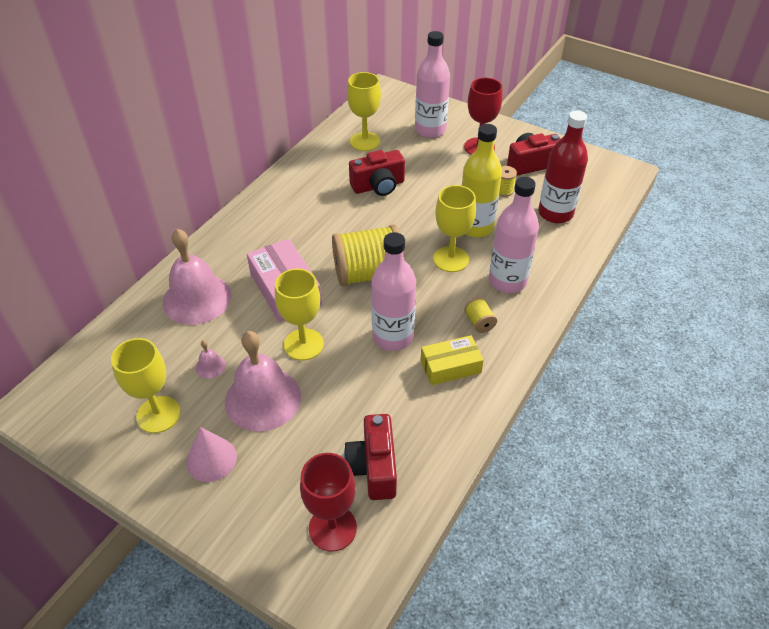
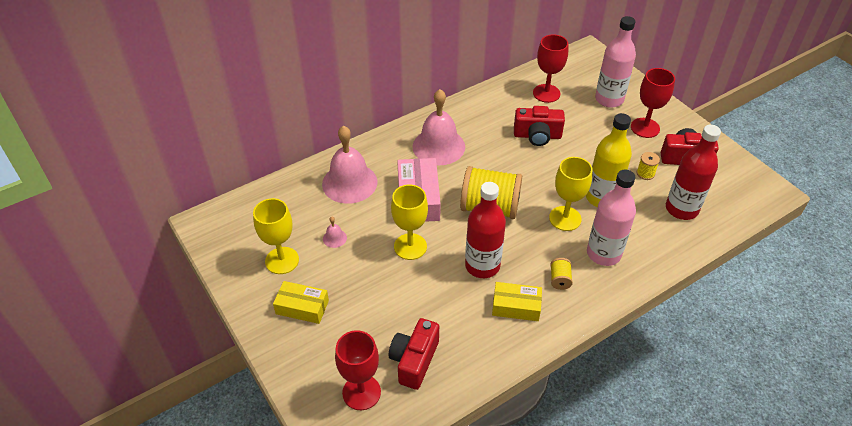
camera: 25 degrees right, 0 degrees up
pink cone [186,427,237,482] -> yellow box [273,281,329,324]
pink bell [225,331,301,432] -> pink bell moved to [412,89,465,165]
yellow goblet [347,72,381,151] -> red goblet [533,34,568,103]
pink bottle [371,232,416,351] -> red bottle [465,182,506,278]

